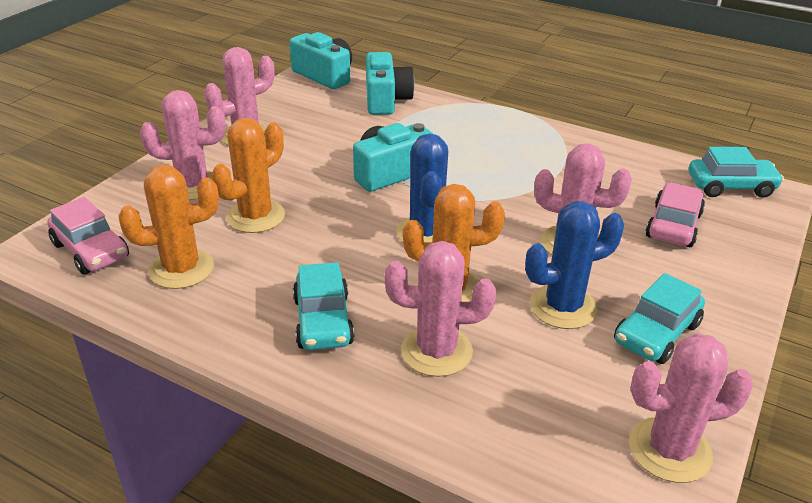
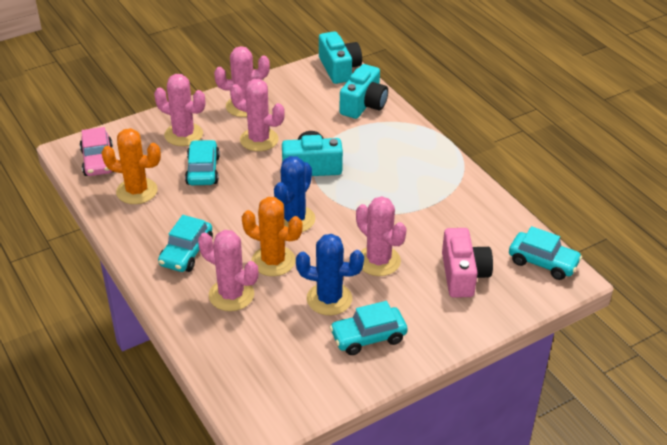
camera: 30 degrees right, 5 degrees up
orange cactus [212,118,285,233] -> turquoise car [185,140,220,185]
pink cactus [629,333,754,483] -> pink cactus moved to [230,79,285,151]
pink car [646,183,705,247] -> pink camera [442,228,493,298]

